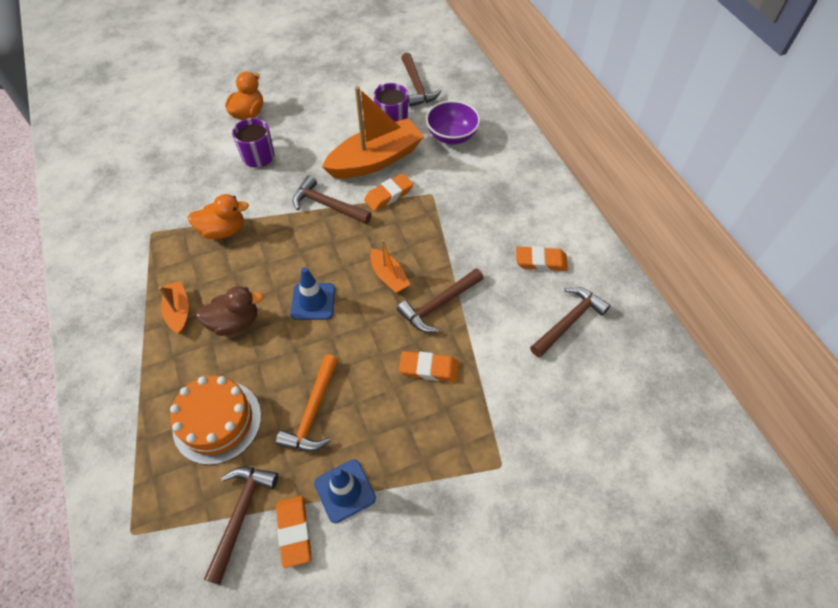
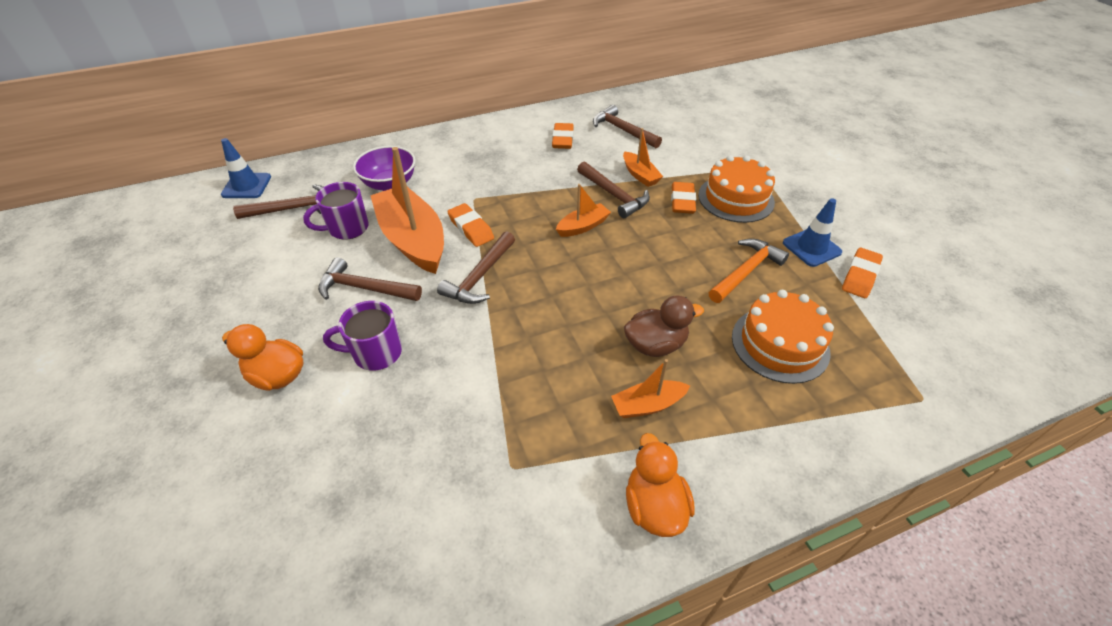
camera: 90 degrees left, 10 degrees down
orange duck [188,194,249,239] -> orange duck moved to [626,433,695,537]
brown duck [196,286,263,336] -> brown duck turned 90 degrees clockwise [624,295,704,357]
brown hammer [204,467,278,585] -> brown hammer moved to [318,257,422,301]
orange hammer [276,354,338,451] -> orange hammer turned 60 degrees counterclockwise [709,239,789,303]
orange eraser [276,496,311,568] -> orange eraser turned 45 degrees counterclockwise [842,248,883,298]
blue traffic cone [291,267,335,320] -> blue traffic cone moved to [221,138,271,198]
none -> orange boat [623,128,663,187]
none -> orange cake [698,155,775,223]

